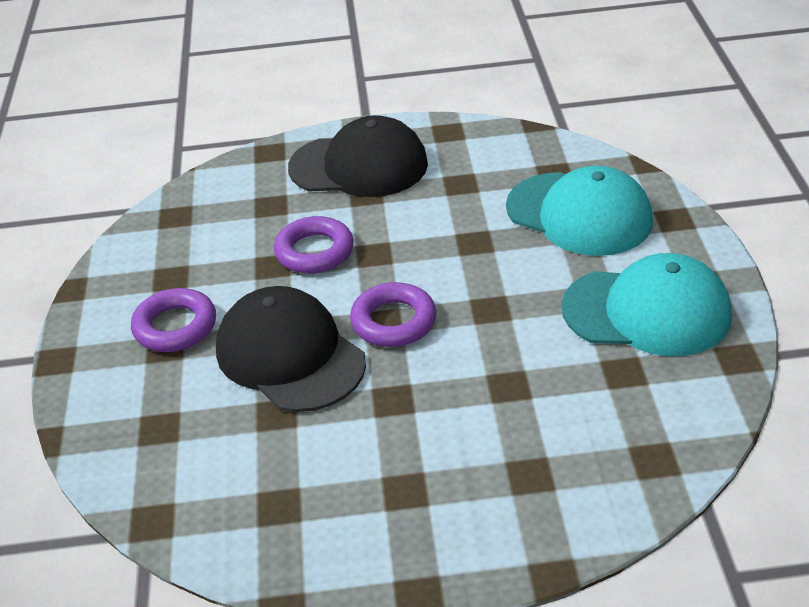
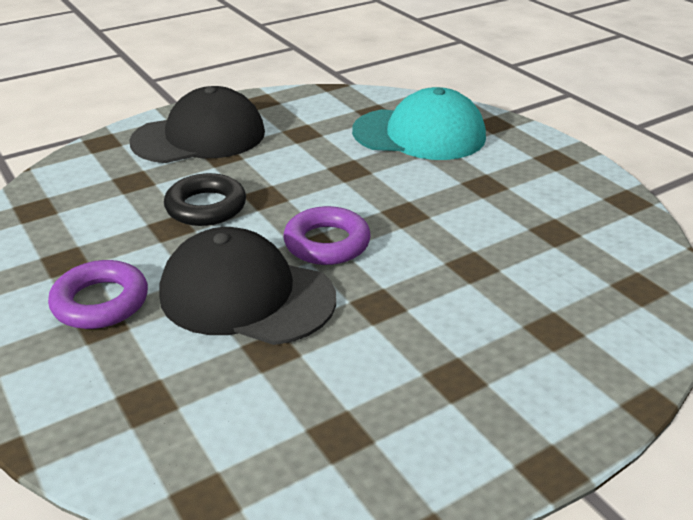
camera: 30 degrees left, 5 degrees down
purple ring [274,216,354,274] -> black ring [164,173,246,226]
turquoise cap [562,253,732,356] -> none

